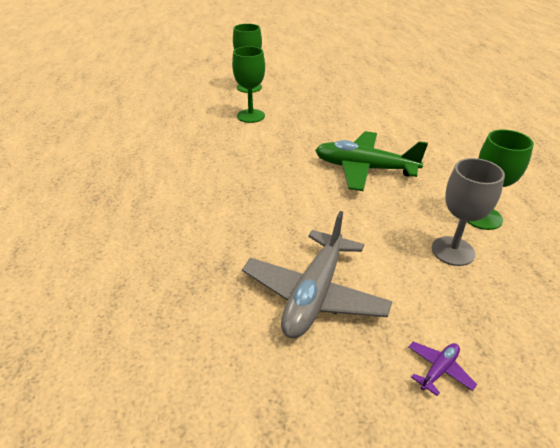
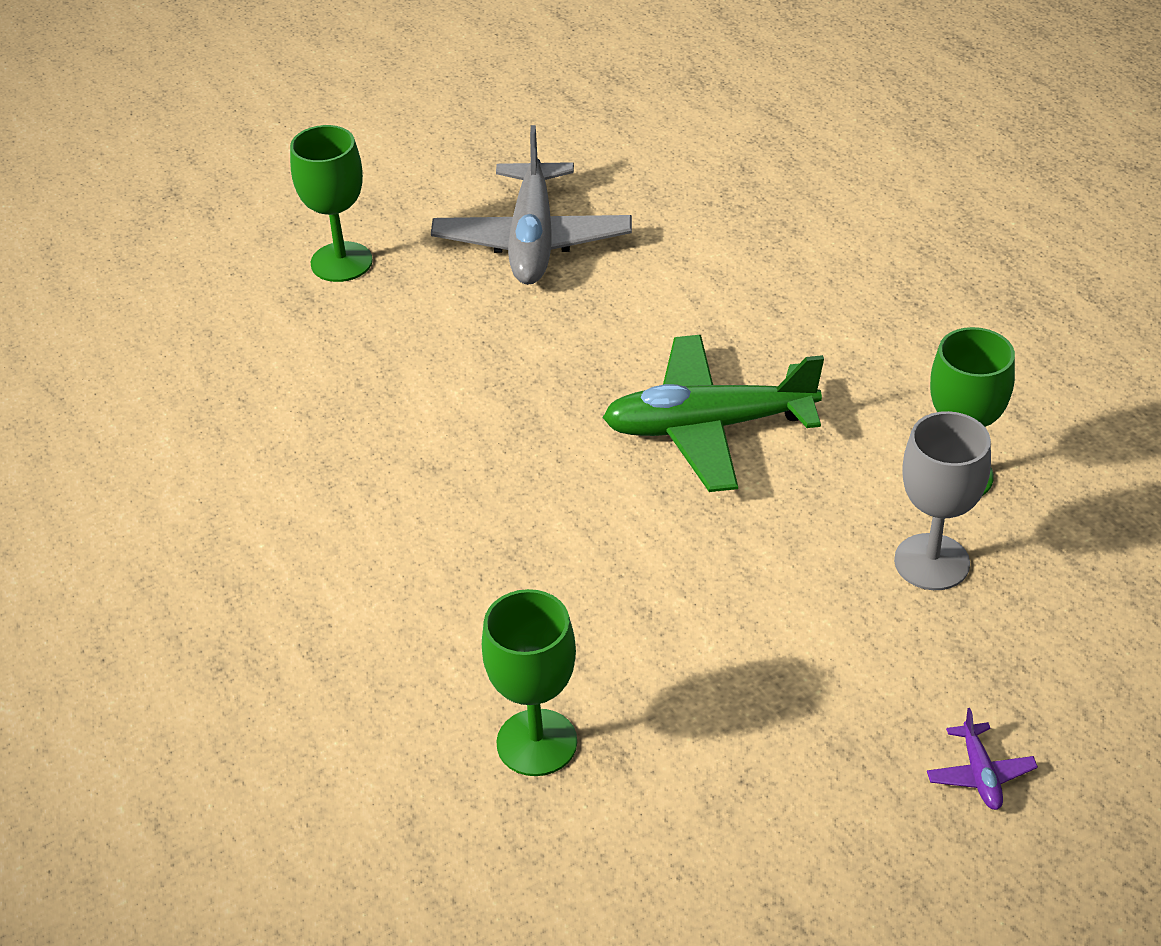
camera: 20 degrees left, 5 degrees up
green goblet [232,46,265,123] -> green goblet moved to [482,589,577,776]
grey plane [242,211,393,338] -> grey plane moved to [431,125,632,285]
purple plane [408,342,477,396] -> purple plane turned 150 degrees clockwise [927,708,1038,810]

